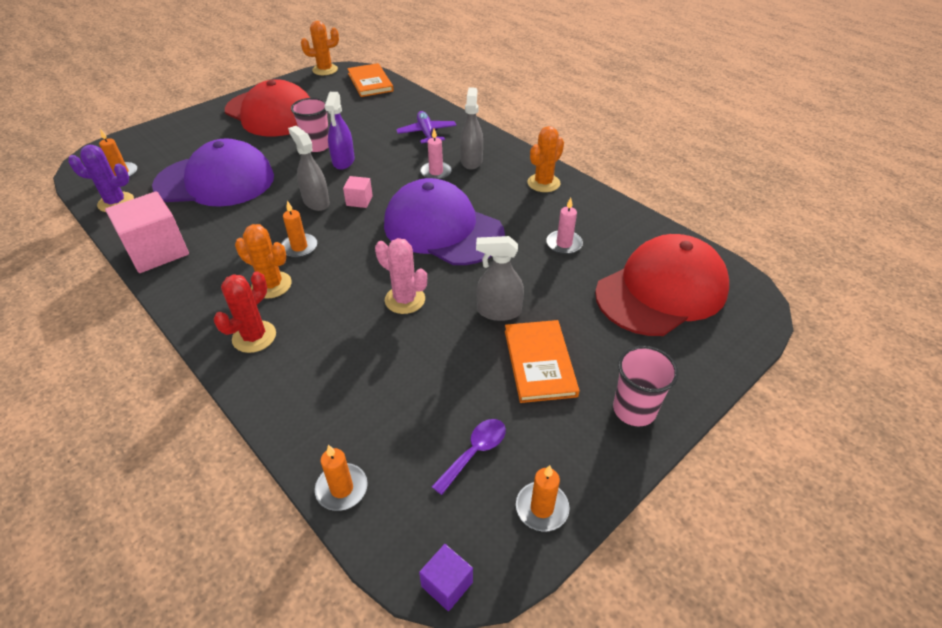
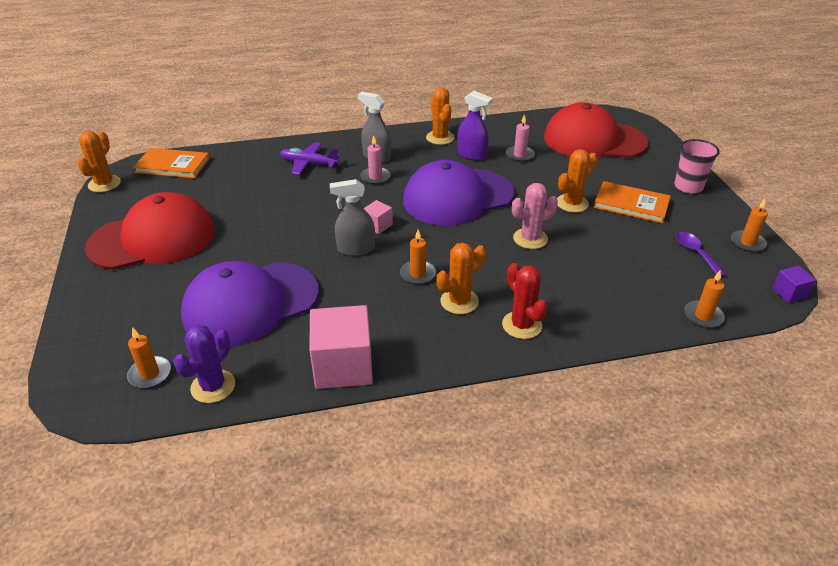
camera: 60 degrees left, 5 degrees down
purple cap [152,138,274,207] -> purple cap turned 150 degrees counterclockwise [181,261,319,347]
pink cup [291,98,329,152] -> none
purple spray bottle [325,92,355,170] -> purple spray bottle moved to [457,91,493,161]
grey spray bottle [476,236,524,321] -> orange cactus [557,149,598,213]
red cap [595,234,729,336] -> red cap turned 75 degrees counterclockwise [544,103,648,158]

